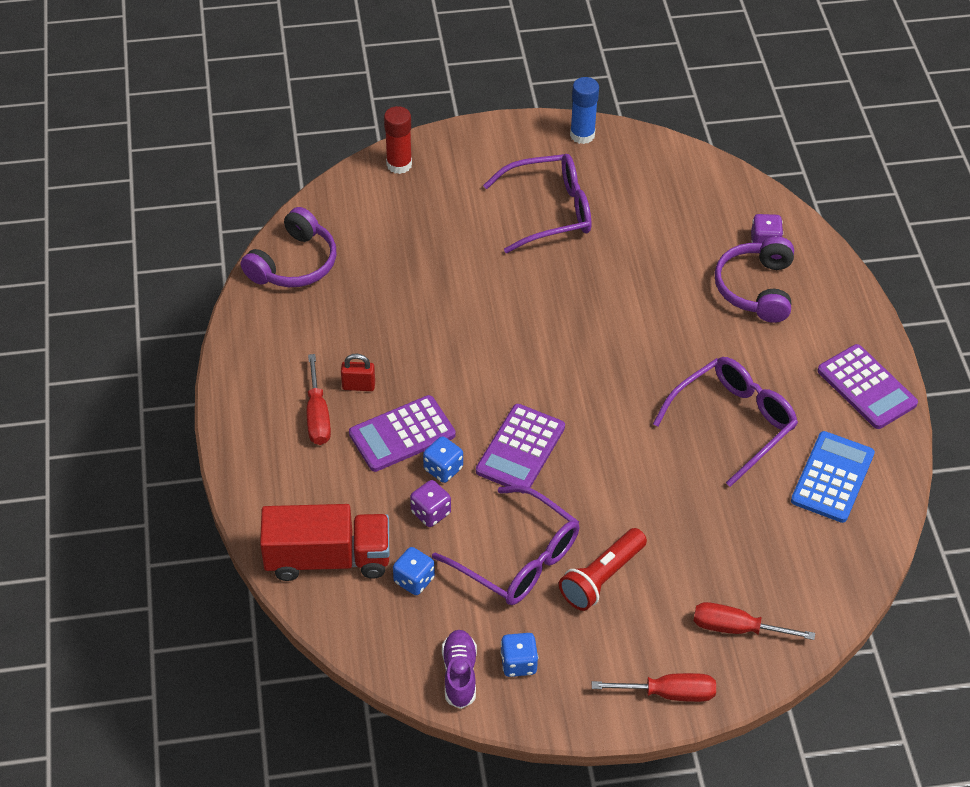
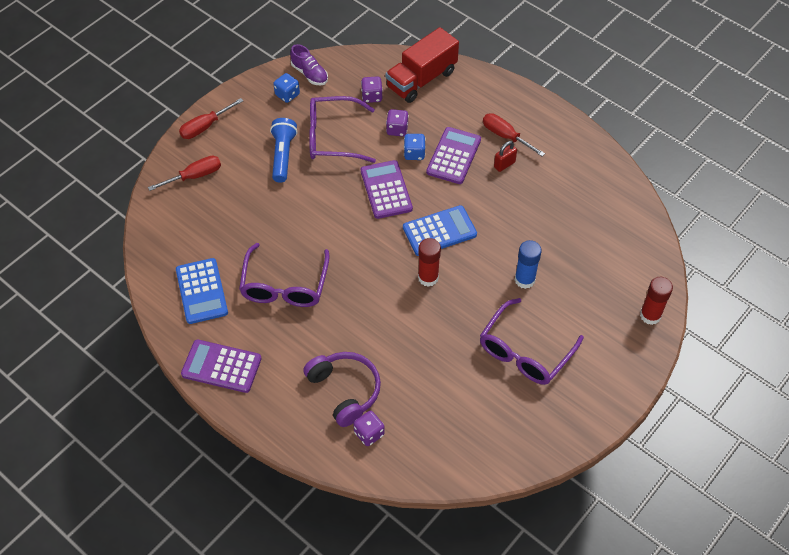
camera: 140 degrees right, 5 degrees up
purple headphones [241,207,336,287] -> none
blue dice [393,547,435,595] -> purple dice [361,76,383,103]
red flashlight [559,528,647,611] -> blue flashlight [270,118,298,183]
blue glue stick [570,77,599,144] -> blue glue stick moved to [515,240,542,289]
none -> blue calculator [403,205,477,256]
none -> red glue stick [418,238,441,287]

